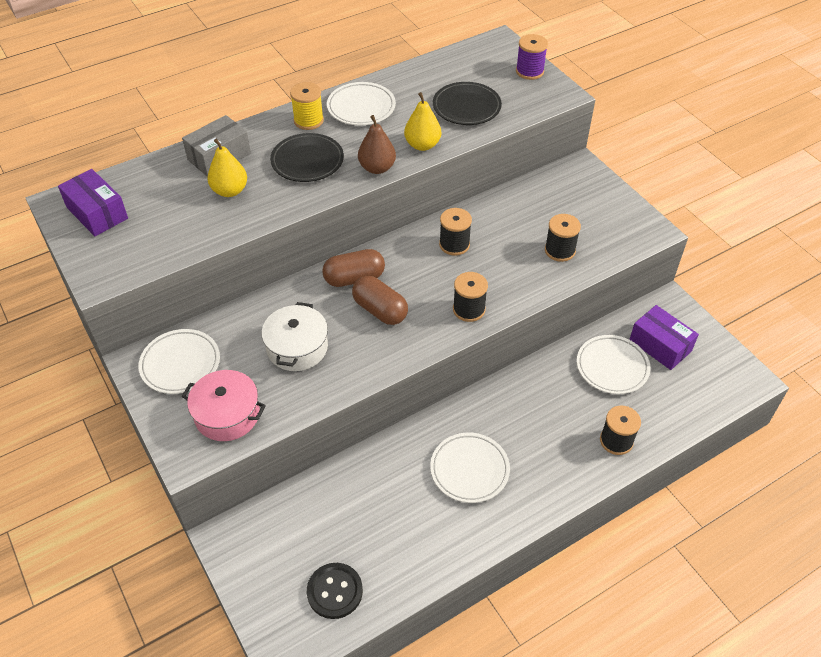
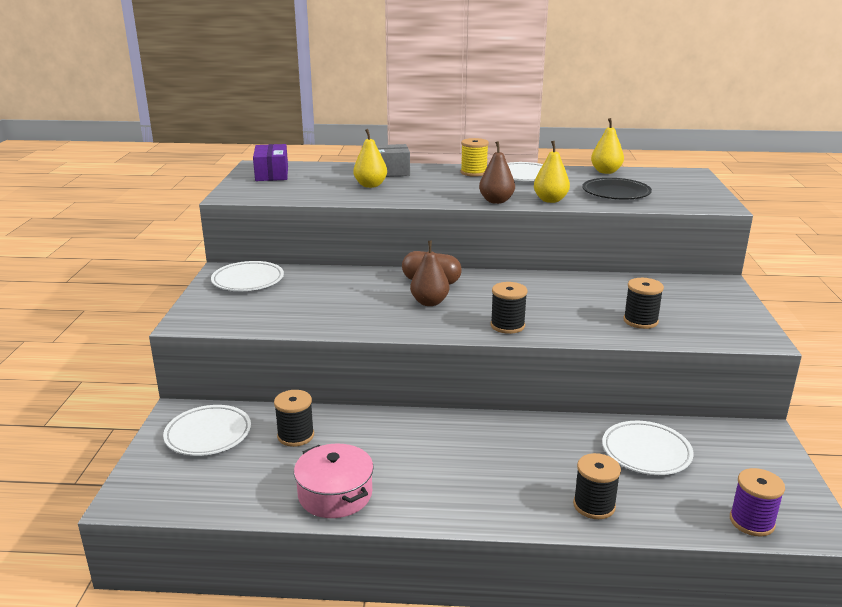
camera: 35 degrees right, 25 degrees down
pink pot [181,370,266,441] -> pink pot moved to [294,444,374,518]
white pot [262,302,328,371] -> none
black plate [270,133,344,182] -> none
black button [307,563,363,619] -> none
brown capsule [352,276,408,325] -> brown pear [410,241,449,306]
white plate [430,433,510,503] -> white plate moved to [163,405,251,456]
black spool [439,208,472,256] -> black spool moved to [274,390,314,447]
purple spool [516,34,548,80] -> purple spool moved to [730,468,785,537]
purple box [629,305,699,370] -> none
none -> yellow pear [591,118,624,174]

